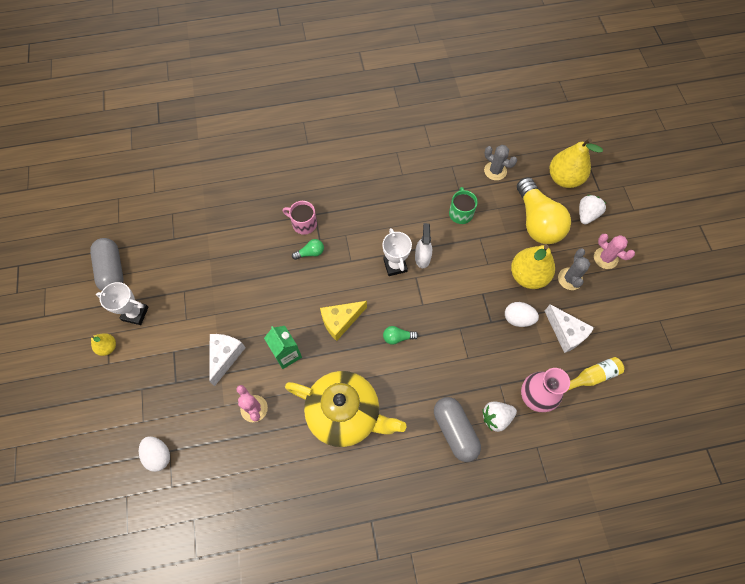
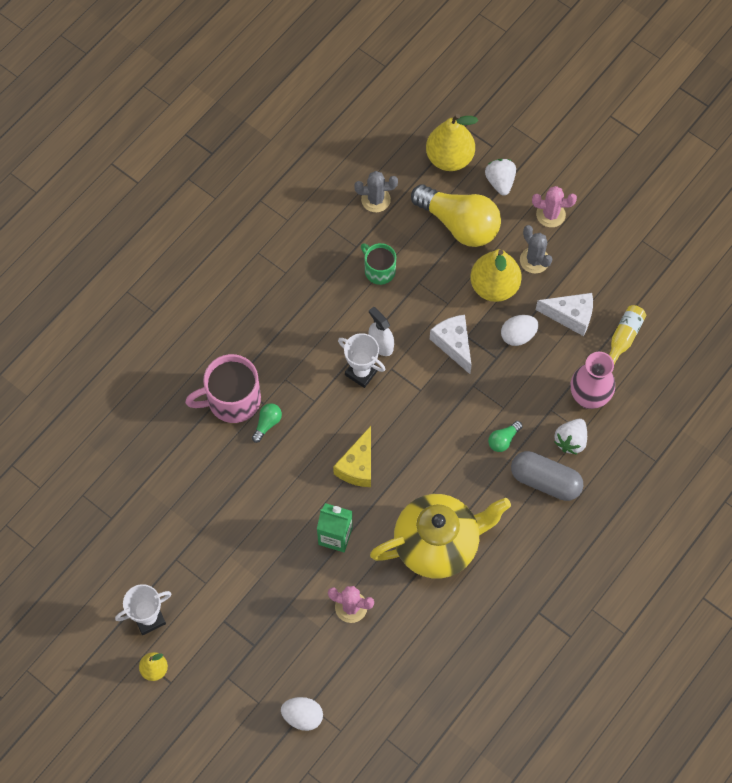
camera: 40 degrees left, 0 degrees up
grey capsule [90,238,123,291] -> none
white cheese [209,334,246,386] -> white cheese moved to [430,315,472,374]
pink mug [283,201,317,235] -> pink mug [185,354,261,423], size x1.65
green light bulb [383,326,418,345] -> green light bulb moved to [488,421,523,452]

